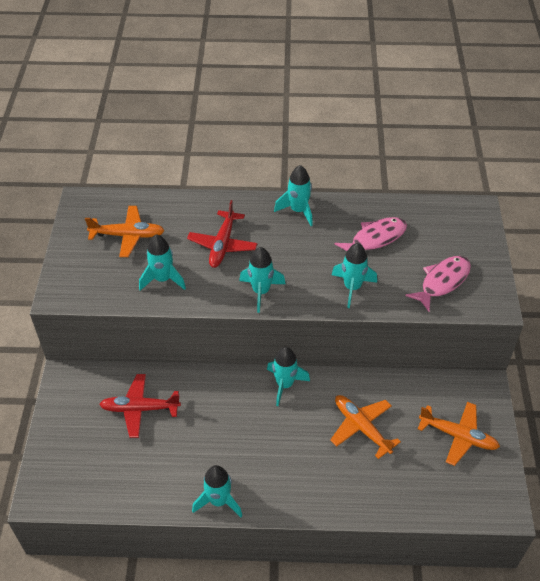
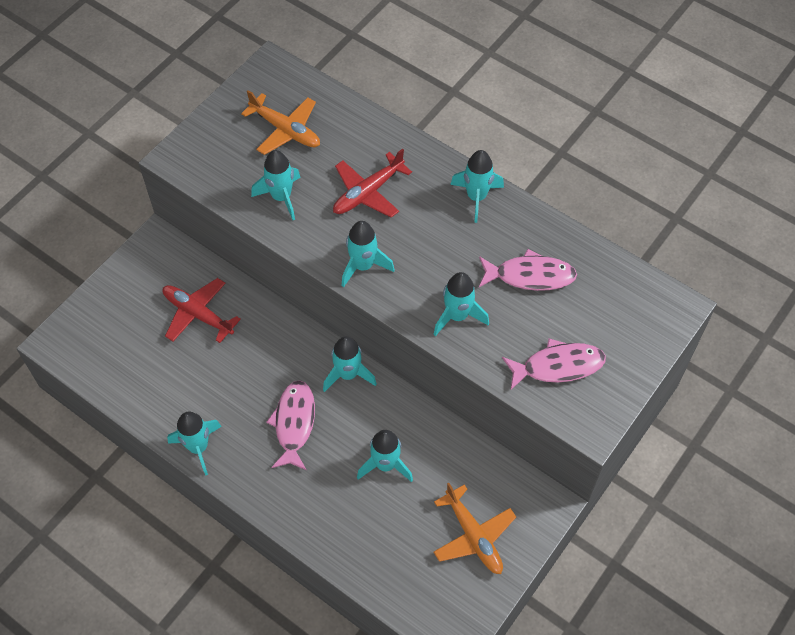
camera: 35 degrees right, 10 degrees up
orange plane [330,395,401,459] -> turquoise rocket [357,430,413,482]
none -> pink fish [266,380,315,470]

